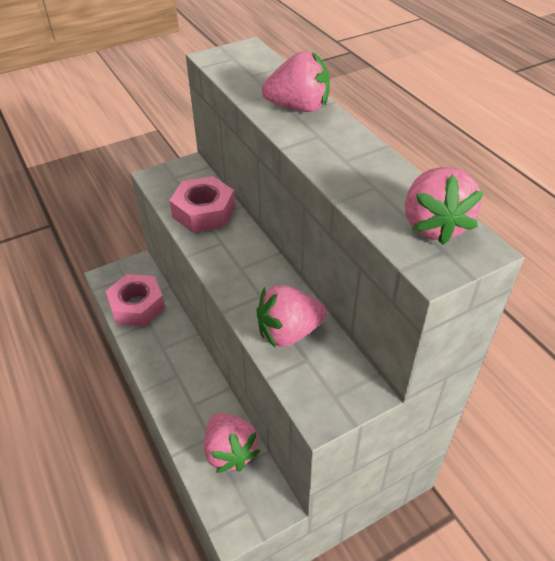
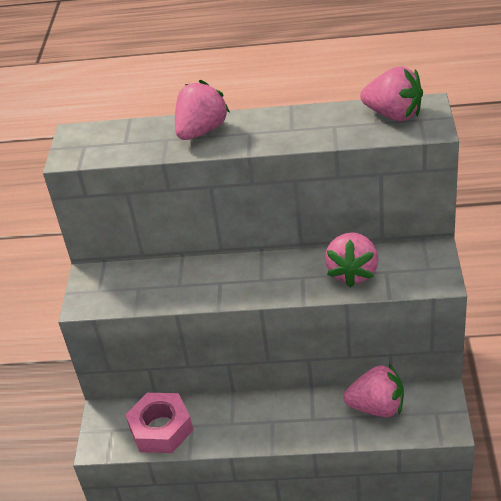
camera: 55 degrees left, 5 degrees down
pink nut [169,176,235,233] -> none

